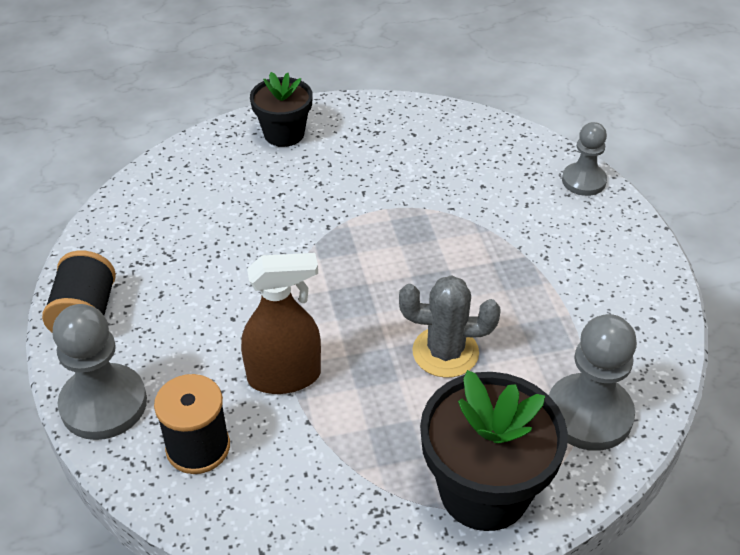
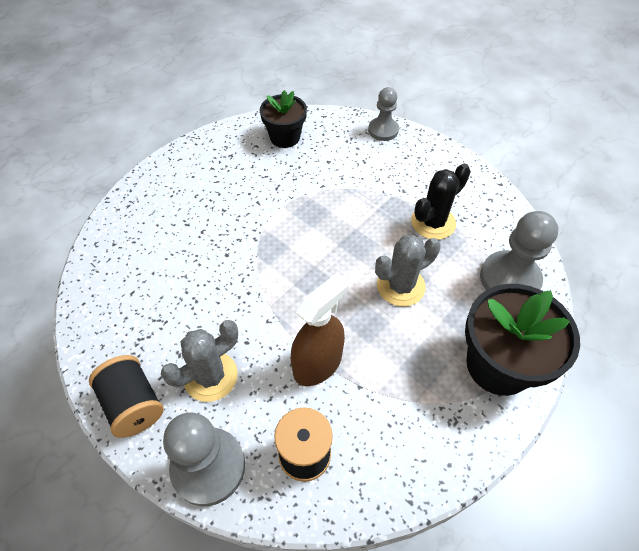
camera: 35 degrees left, 10 degrees up
black flower pot [250,72,313,147] -> black flower pot moved to [260,90,307,148]
none -> grey cactus [161,320,238,402]
none -> black cactus [411,164,471,240]

